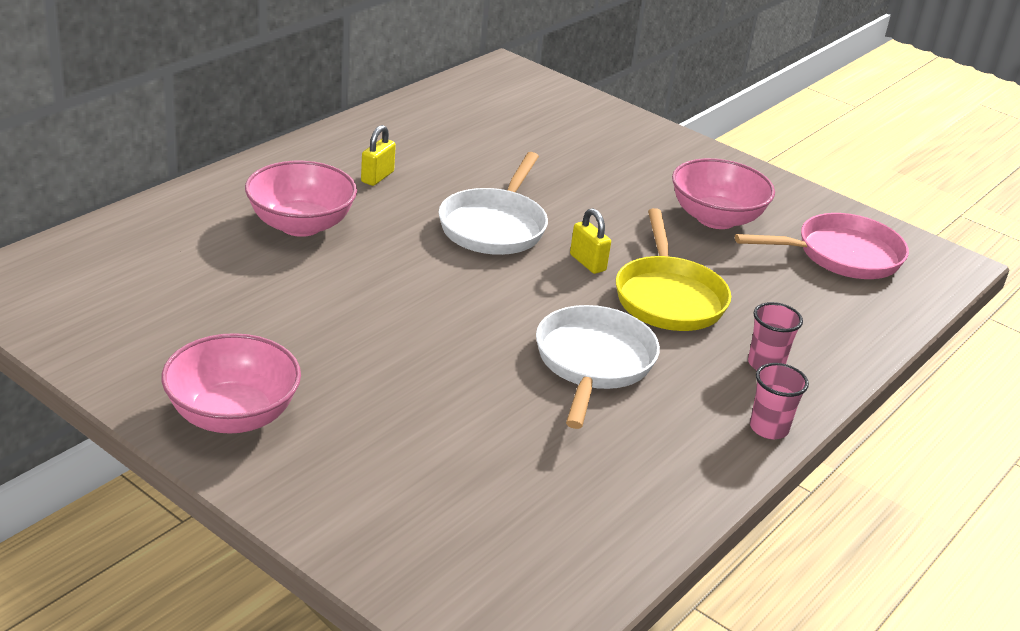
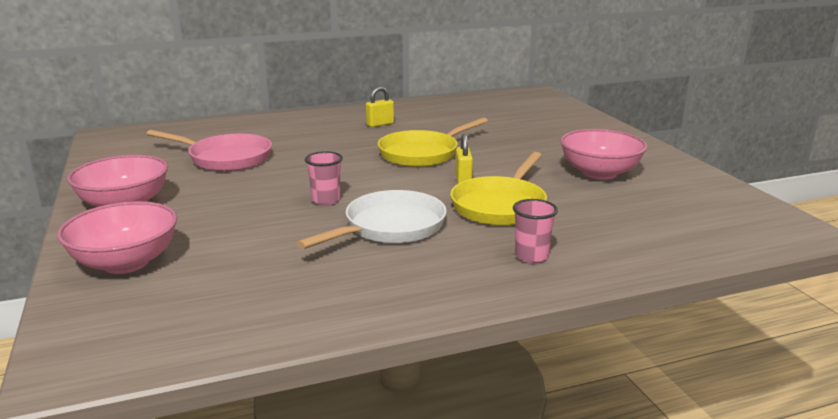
camera: 35 degrees right, 10 degrees down
pink bowl [245,161,357,237] -> pink bowl moved to [57,201,177,274]
white pan [439,152,548,255] -> yellow pan [378,117,488,167]
pink pan [735,213,909,279] -> pink pan moved to [147,130,272,171]
pink cup [750,363,809,439] -> pink cup moved to [305,151,343,205]

